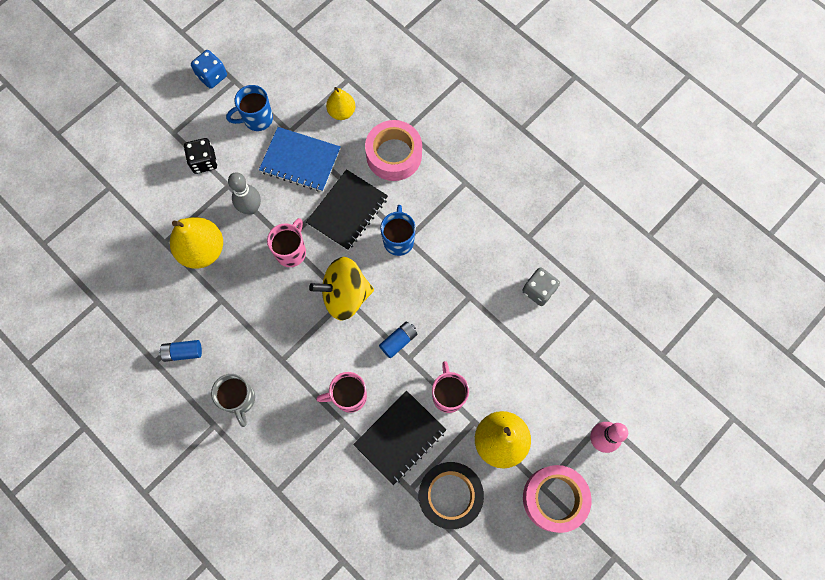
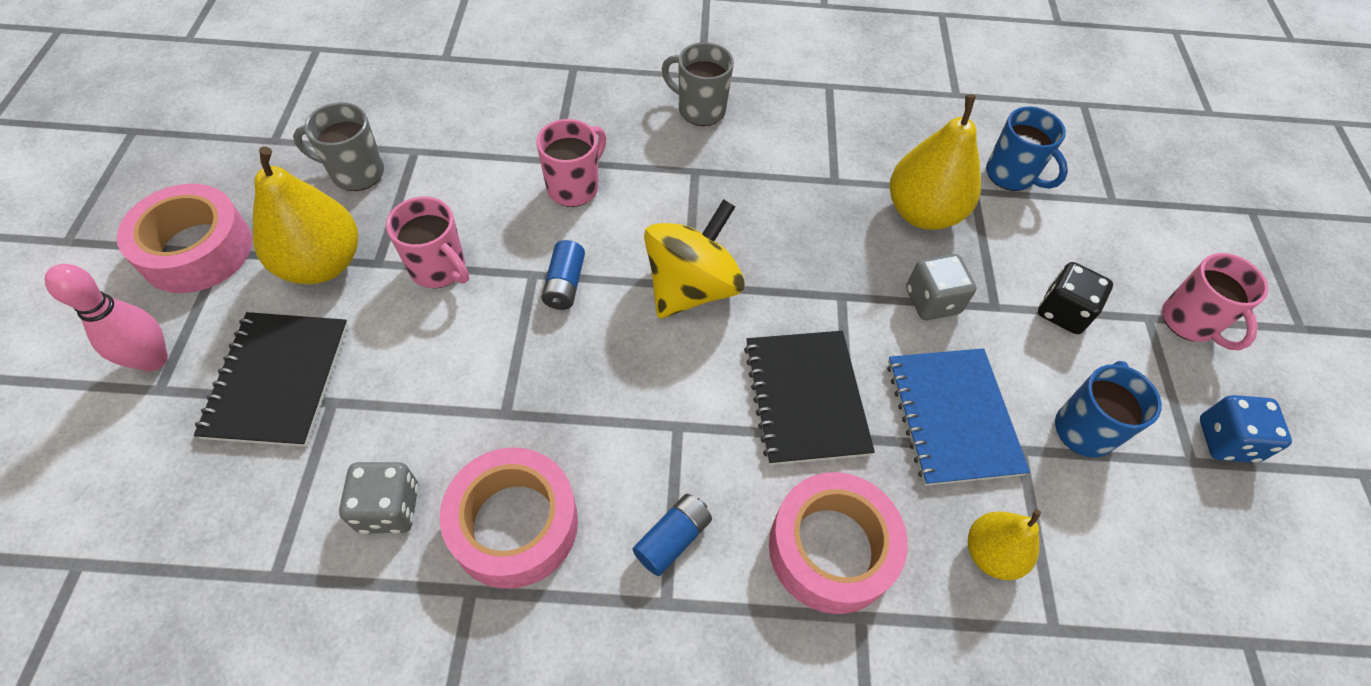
camera: 135 degrees right, 15 degrees down
blue battery [159,340,202,362] -> blue battery moved to [633,494,712,576]
grey bowling pin [228,172,261,215] -> grey dice [906,254,976,320]
blue notebook [259,127,341,192] -> blue notebook turned 75 degrees counterclockwise [887,348,1030,486]
pink mug [267,218,306,267] -> pink mug moved to [1162,253,1268,350]
black notebook [353,391,446,485] -> black notebook moved to [194,312,348,447]
blue mug [380,205,416,256] -> blue mug moved to [986,107,1068,191]
black tape [419,462,484,529] -> grey mug [293,102,384,191]
none -> pink tape [440,447,578,589]

